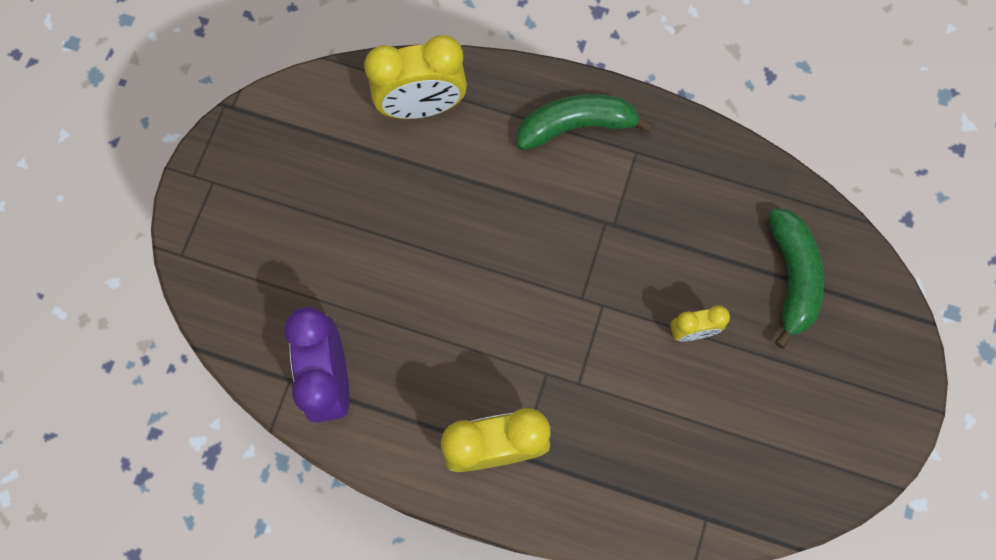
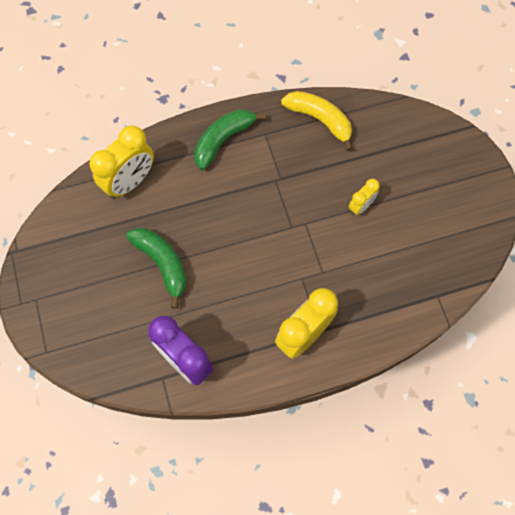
camera: 35 degrees left, 5 degrees down
green banana [769,208,824,349] -> green banana moved to [126,228,187,309]
none -> yellow banana [281,91,353,151]

